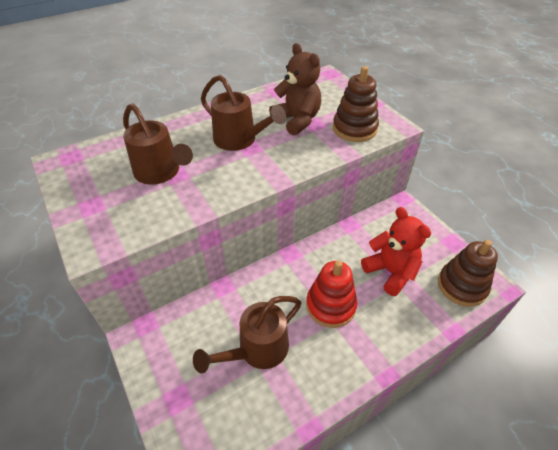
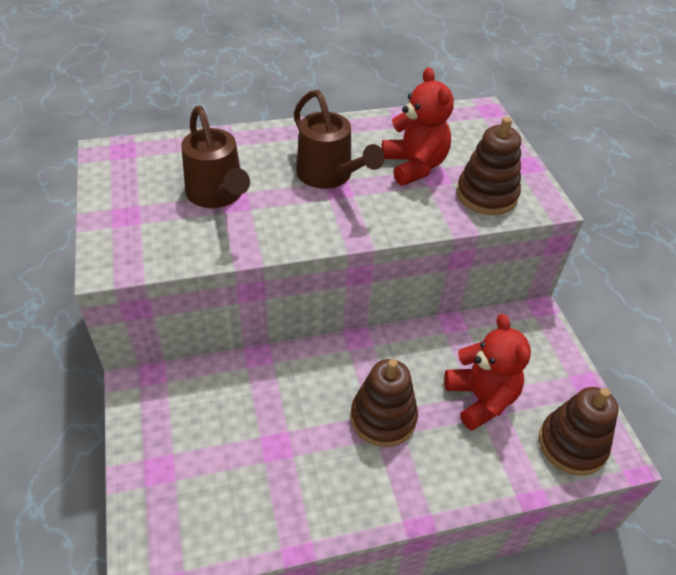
camera: 15 degrees right, 0 degrees up
brown watering can [193,296,301,374] -> none
brown teddy bear [269,43,321,136] -> red teddy bear [381,67,454,186]
red stacking toy [306,260,357,328] -> brown stacking toy [350,359,418,447]

